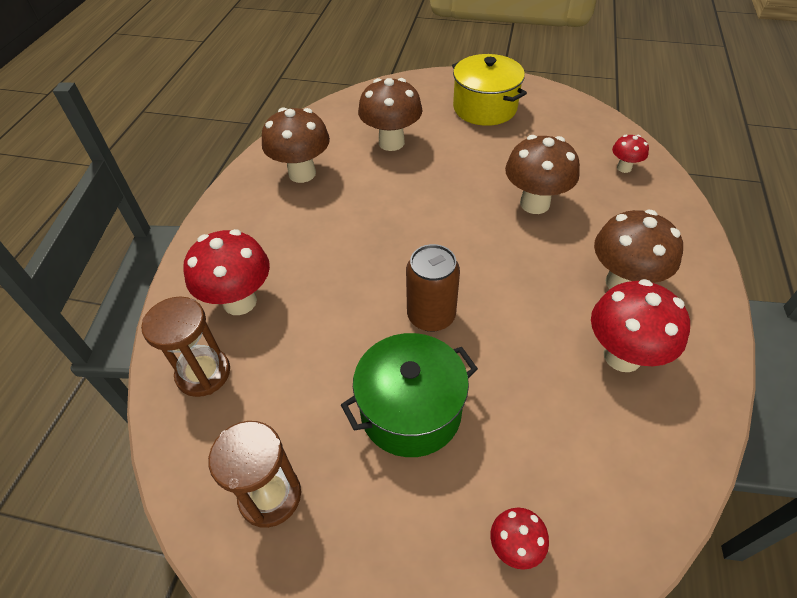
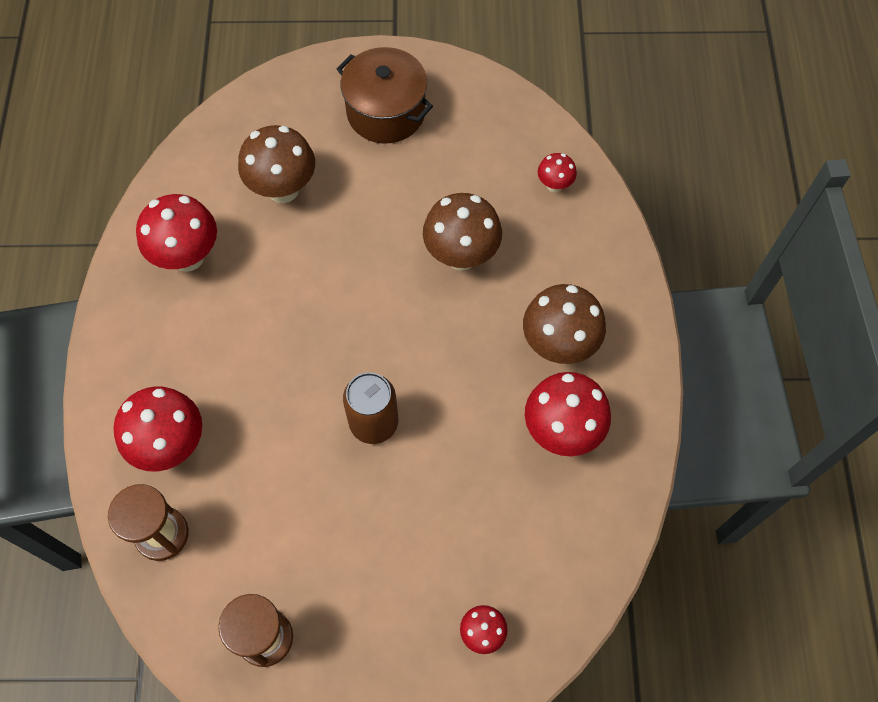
camera: 15 degrees left, 15 degrees up
brown mushroom [262,107,330,183] -> red mushroom [136,194,217,272]
green pot [341,333,478,457] -> none
yellow pot [452,54,527,126] -> brown pot [337,47,433,143]

